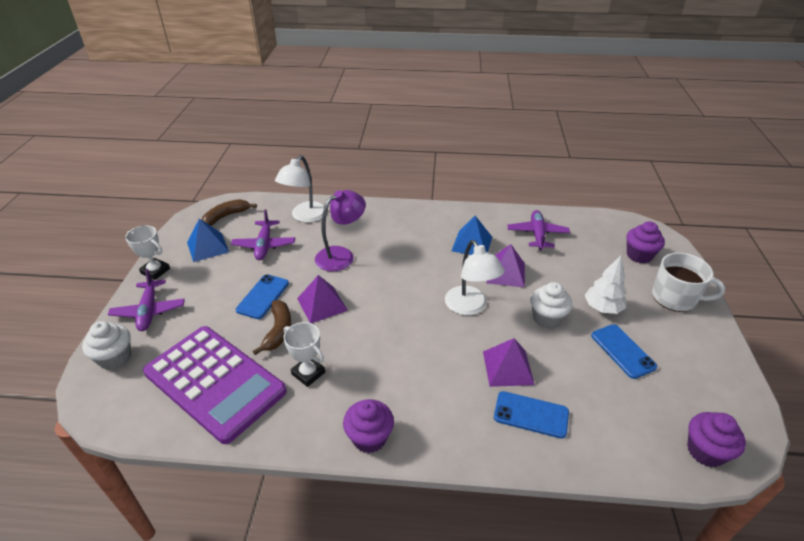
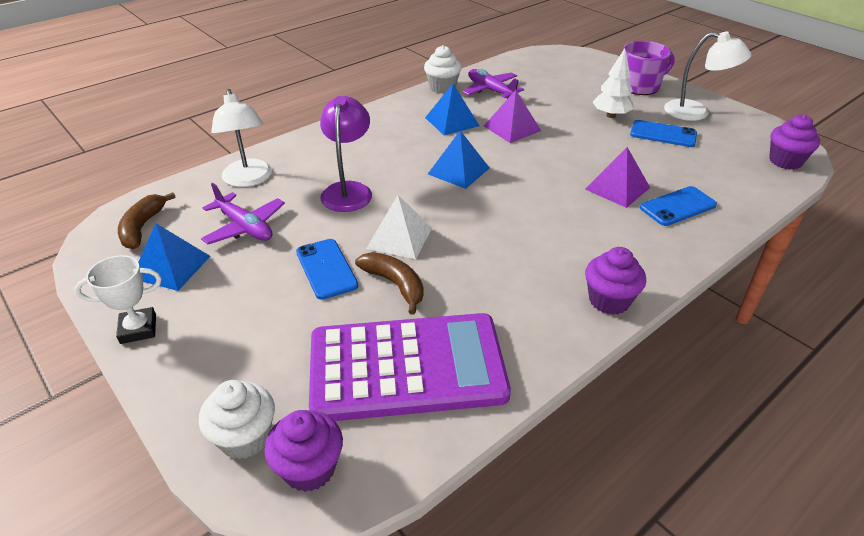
camera: 45 degrees left, 0 degrees up
purple plane [108,269,185,331] -> none
white trophy [283,322,325,387] -> none
purple pyramid [297,275,348,323] -> white pyramid [366,195,432,259]
white lamp [445,240,504,315] -> white lamp moved to [664,31,751,121]
white cupcake [530,282,572,328] -> white cupcake moved to [424,45,462,93]
purple cupcake [627,221,665,263] -> purple cupcake moved to [264,410,343,492]
white mug [652,253,725,312] -> purple mug [623,41,675,95]
none -> blue pyramid [428,130,489,189]

